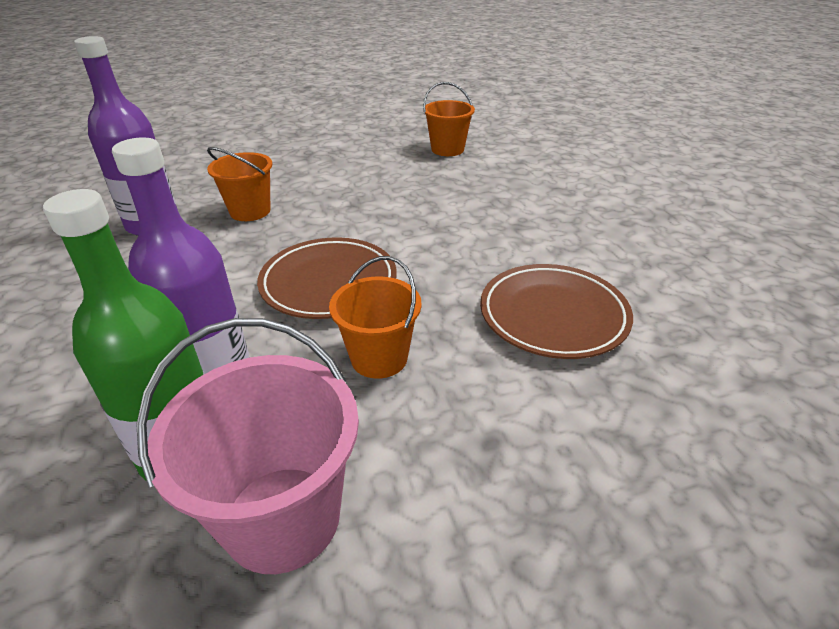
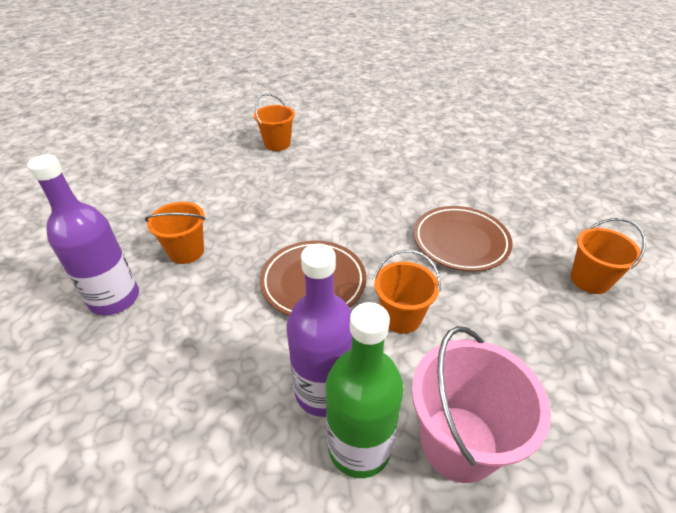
camera: 35 degrees left, 5 degrees up
none -> orange bucket [571,218,646,294]

